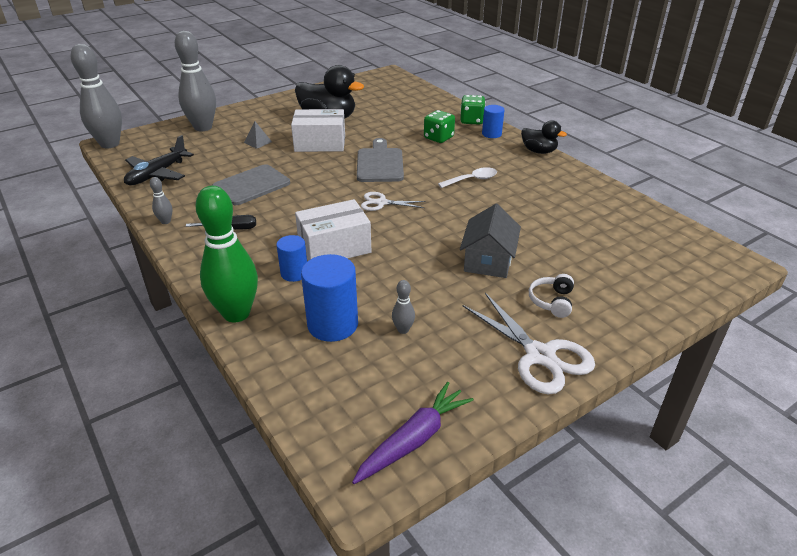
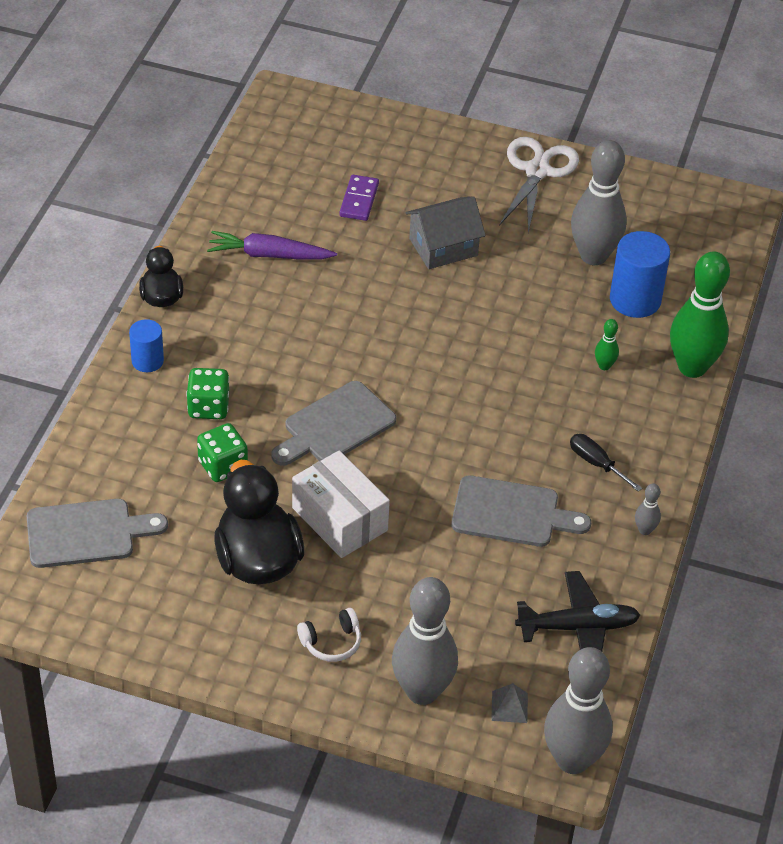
camera: 130 degrees left, 10 degrees up
grey pyramid [244,122,272,149] -> grey pyramid moved to [491,684,528,723]
blue cylinder [276,235,307,282] -> green bowling pin [595,319,619,370]
white box [295,199,371,261] -> none
purple carrot [352,382,473,484] -> purple carrot moved to [207,231,337,259]
white scissors [361,192,426,211] -> none
grey bowling pin [392,280,415,334] -> grey bowling pin [571,140,627,265], size x2.39
white spoon [438,167,497,188] -> none
green dice [460,95,485,125] -> green dice moved to [197,423,248,482]
white headphones [529,274,574,318] -> white headphones moved to [297,608,361,662]
none -> grey cutting board [27,499,168,568]
none -> purple domino [339,175,379,221]

